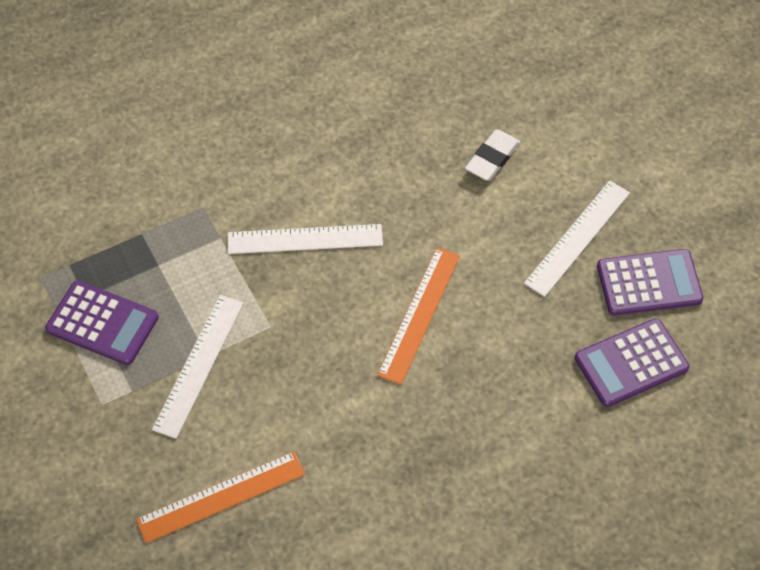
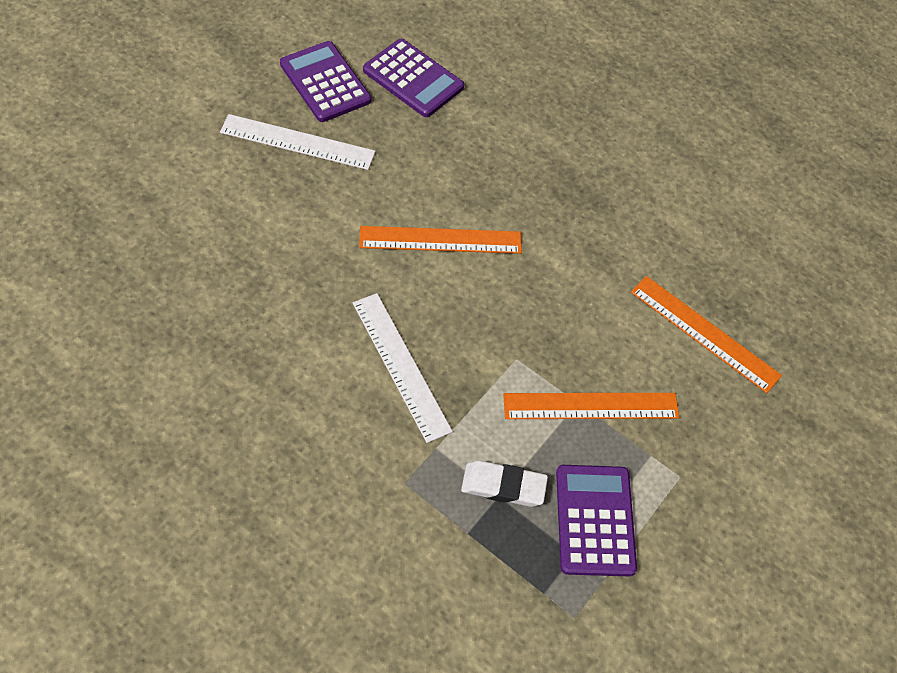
camera: 120 degrees left, 0 degrees up
white ruler [152,295,243,439] -> orange ruler [503,393,680,419]
white eraser [465,130,520,181] -> white eraser moved to [461,460,548,507]

